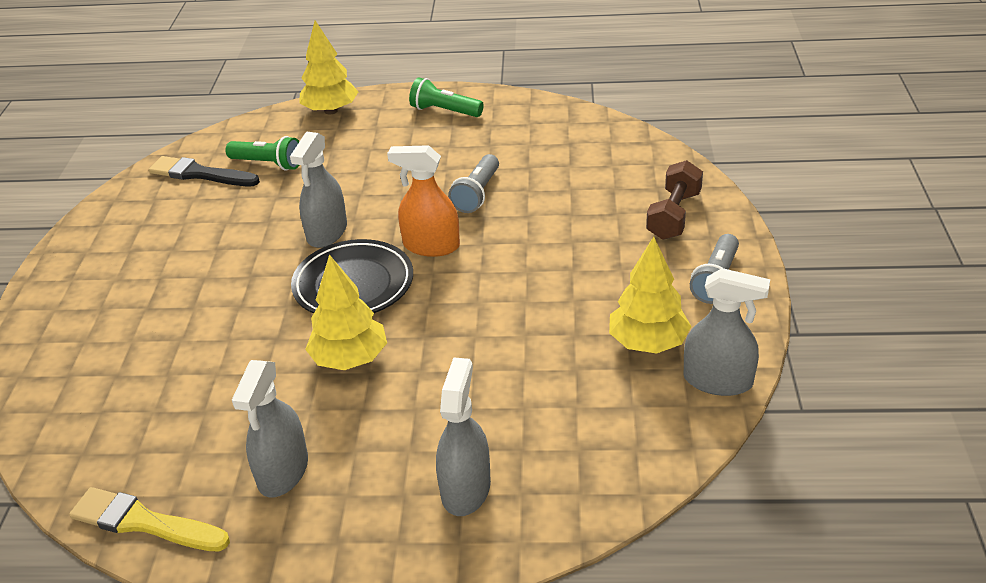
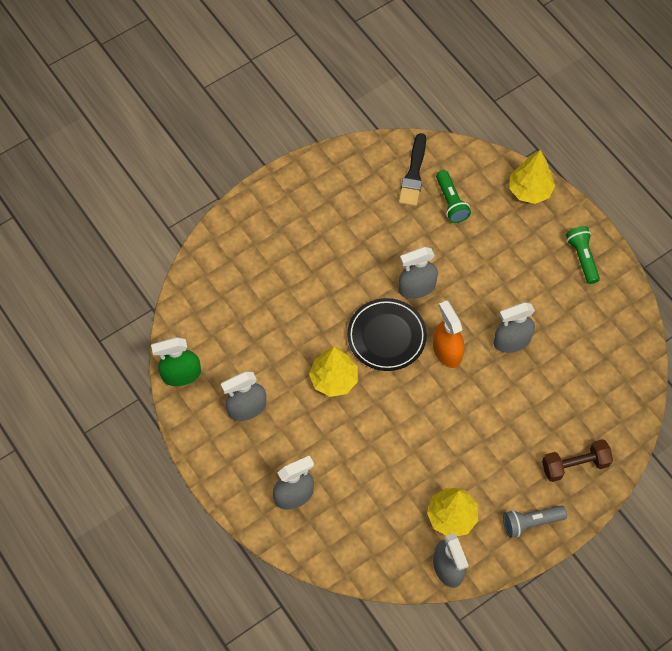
camera: 50 degrees right, 25 degrees up
yellow brush [69,487,230,552] -> green spray bottle [151,337,201,386]
black brush [149,156,260,186] -> black brush turned 150 degrees counterclockwise [399,133,426,206]
grey flashlight [448,154,499,213] -> grey spray bottle [493,302,535,353]

